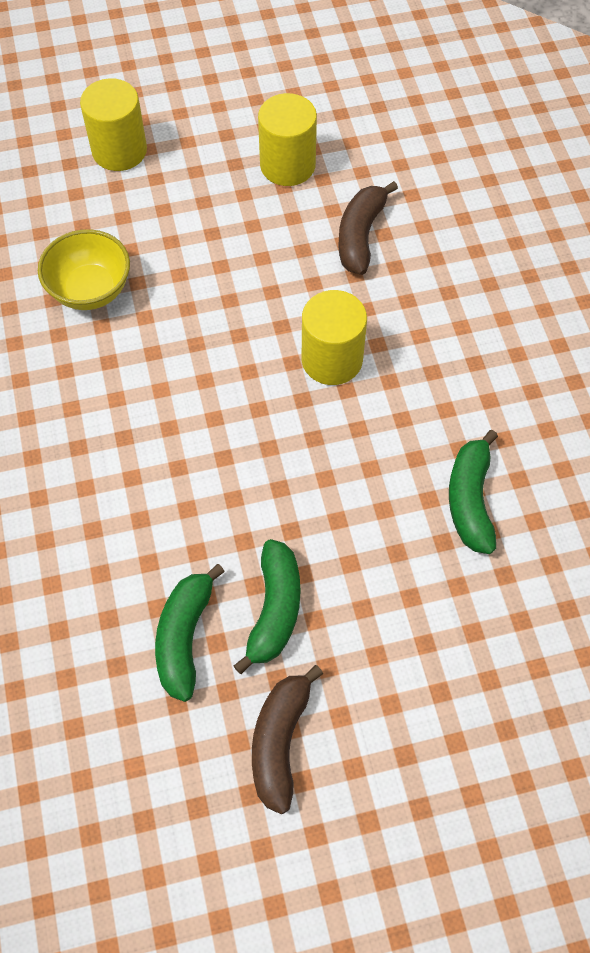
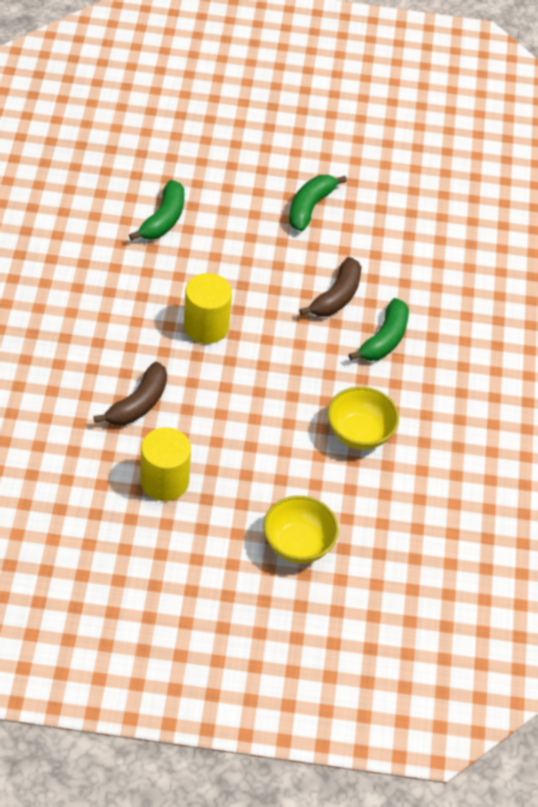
camera: 165 degrees left, 10 degrees down
yellow cylinder [80,78,147,171] -> yellow bowl [263,496,339,564]
green banana [155,564,225,702] -> green banana moved to [349,298,409,361]
brown banana [252,665,323,814] -> brown banana moved to [299,257,361,317]

